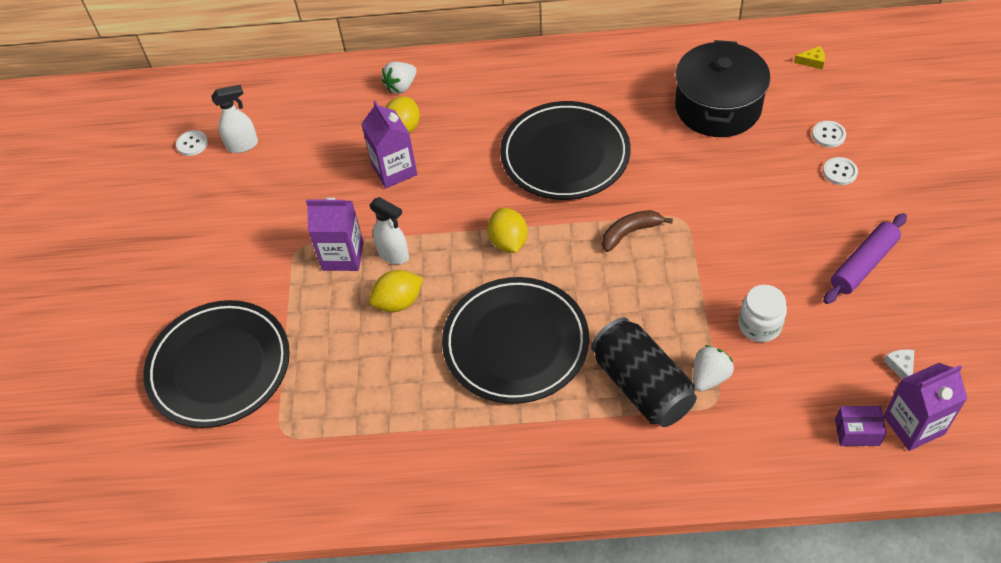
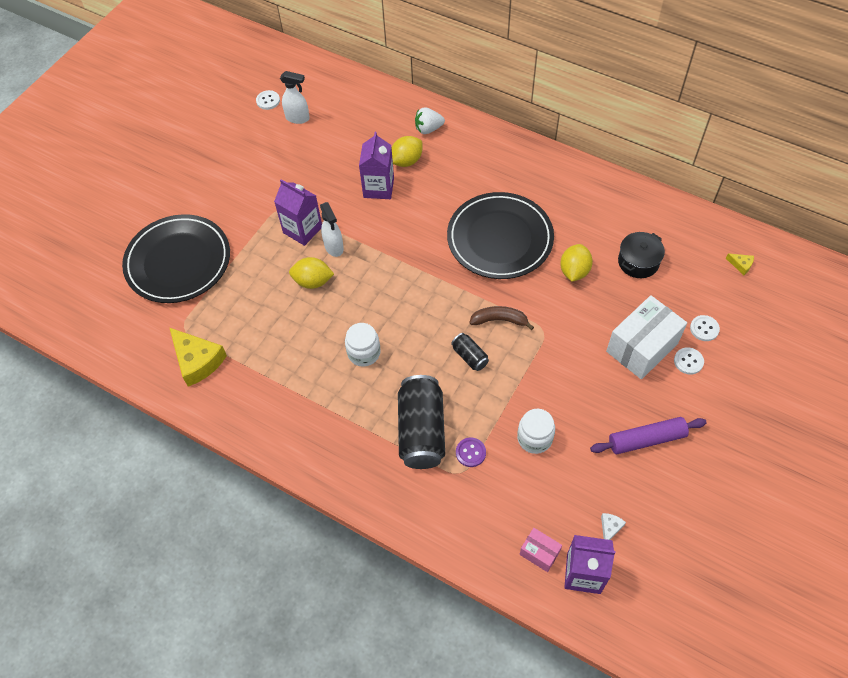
camera: 30 degrees right, 5 degrees up
black plate [442,277,589,404] -> white jar [345,323,381,367]
yellow lemon [487,208,528,253] -> yellow lemon moved to [560,244,593,282]
black pot [675,40,770,137] -> black pot [618,232,665,278], size x0.56
white strawberry [693,345,734,392] -> purple button [456,438,486,467]
purple box [835,406,886,446] -> pink box [519,528,562,572]
none -> yellow cheese [170,328,227,387]
none -> black can [451,333,489,371]
none -> white box [606,295,687,379]

